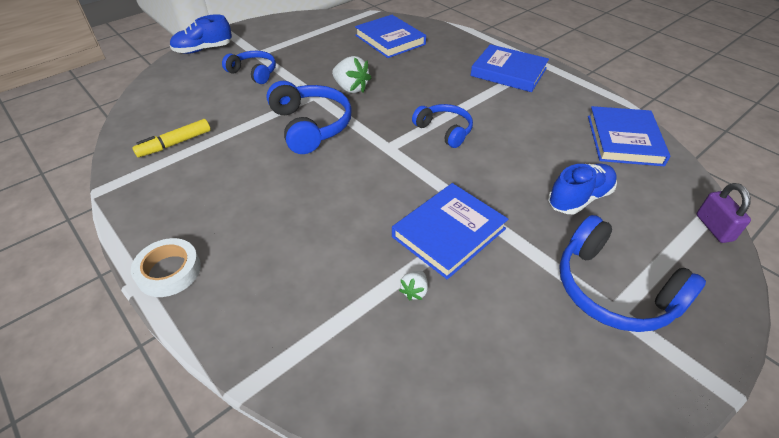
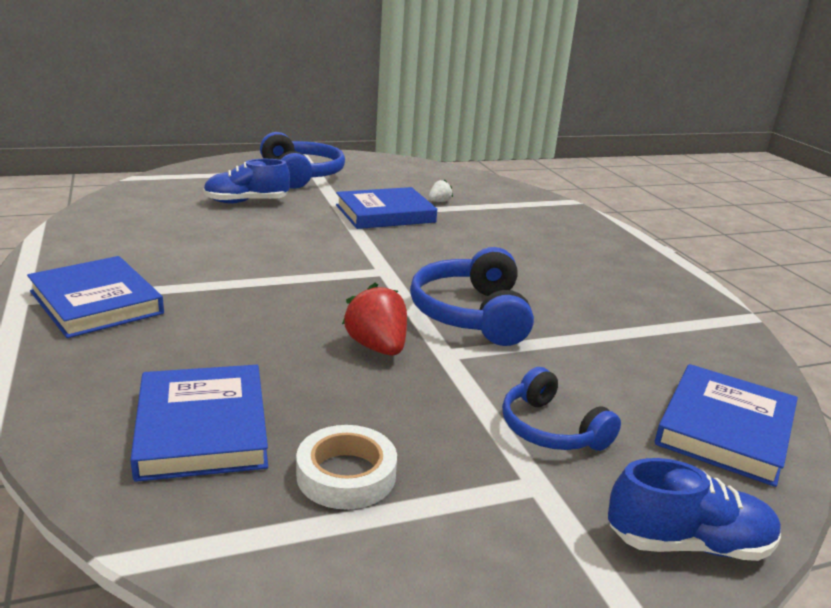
camera: 160 degrees left, 20 degrees down
white tape [131,238,201,297] -> white tape moved to [296,425,397,510]
yellow marker [132,119,211,157] -> none
white strawberry [332,56,371,93] -> red strawberry [342,282,407,356]
blue headphones [412,104,473,148] -> none
blue book [588,106,670,166] -> blue book moved to [655,364,798,487]
purple padlock [696,183,751,243] -> none

